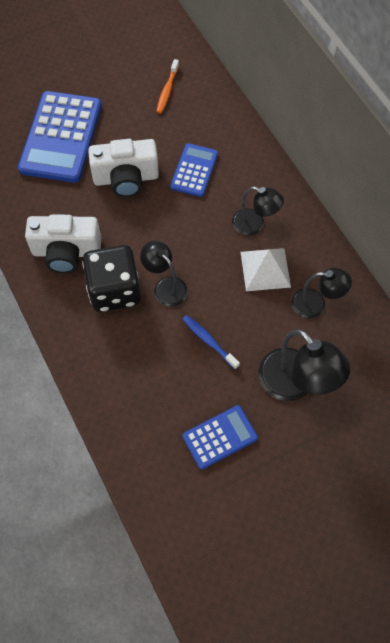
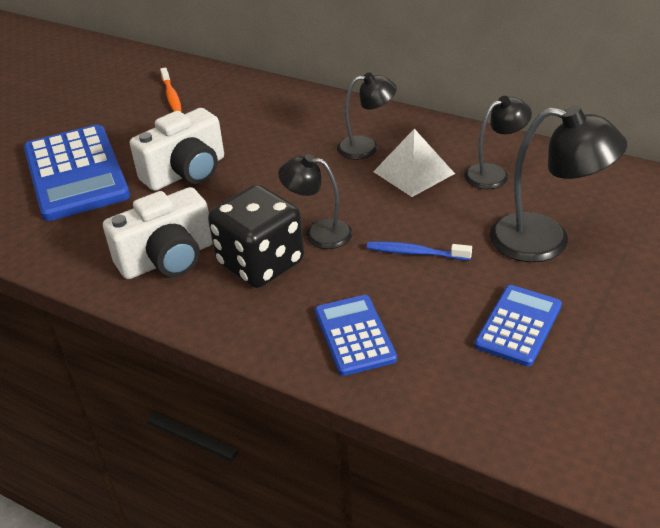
camera: 30 degrees left, 25 degrees down
blue calculator [170,143,218,197] -> blue calculator moved to [315,295,397,376]

